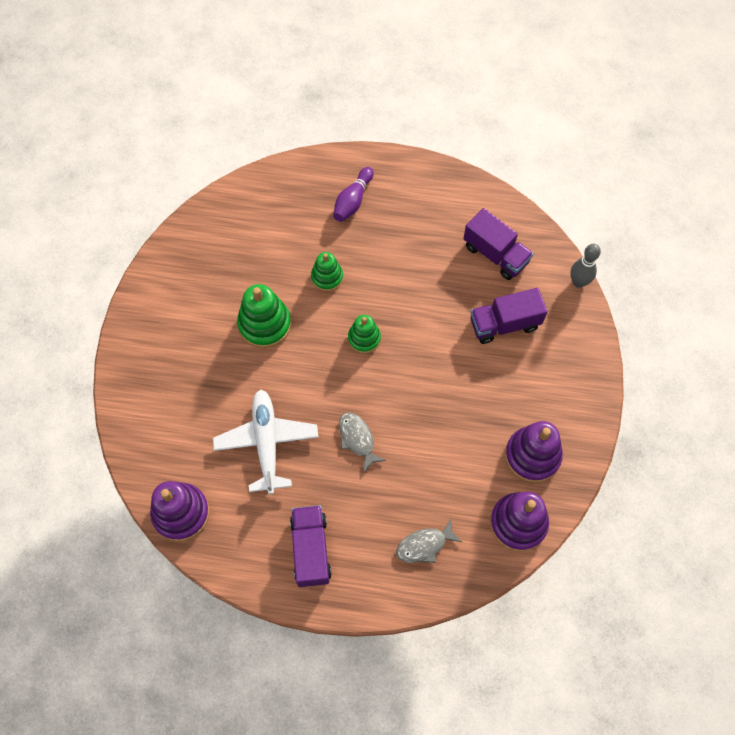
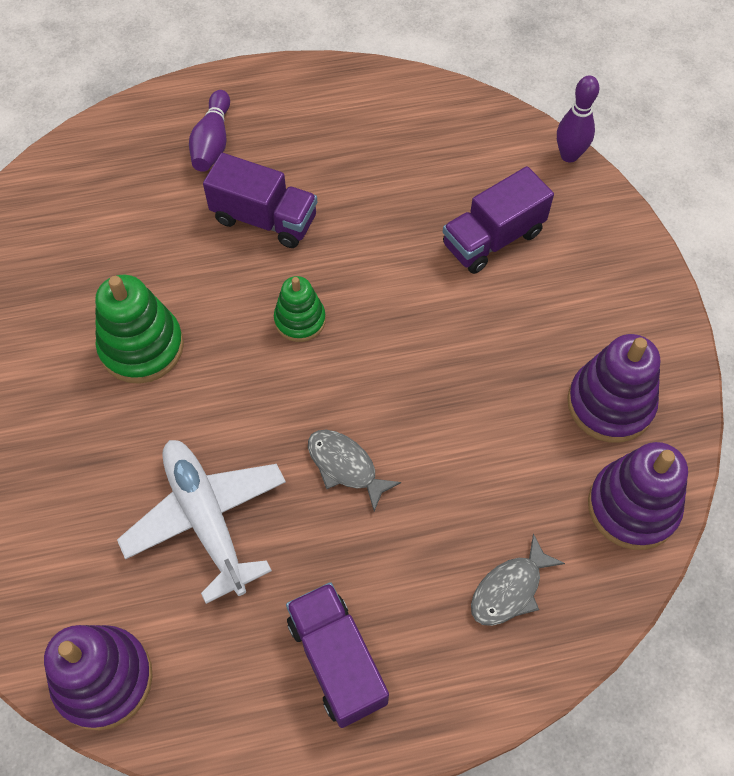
camera: 20 degrees left, 5 degrees down
green stacking toy [311,252,343,291] -> none
purple truck [463,208,533,280] -> purple truck moved to [203,153,317,248]
grey bowling pin [570,244,601,288] -> purple bowling pin [557,75,599,162]

